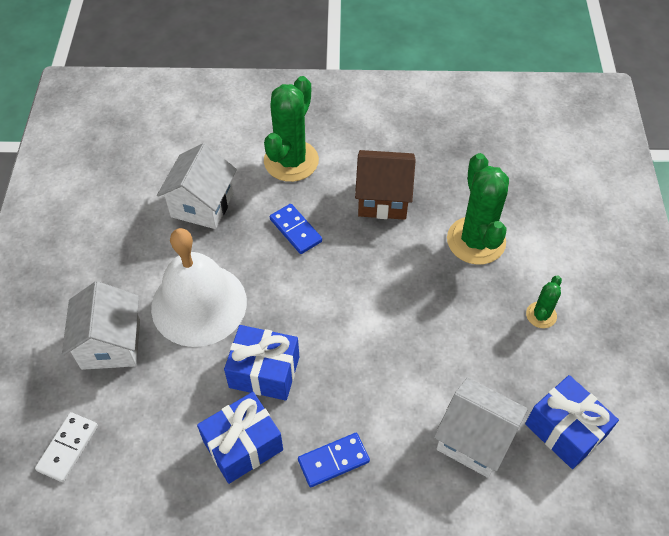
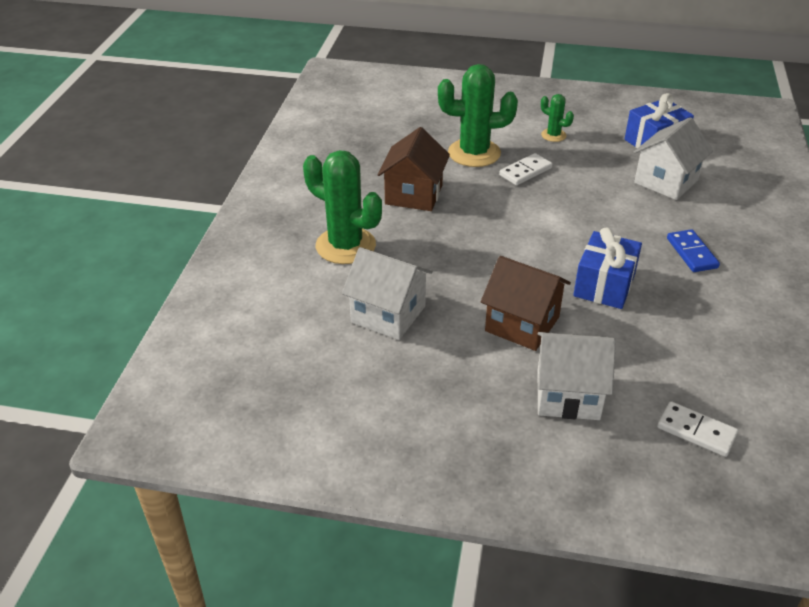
camera: 80 degrees left, 15 degrees down
white bell [151,228,247,347] -> brown house [481,256,571,351]
blue gift [197,392,283,484] -> none
blue domino [270,204,322,254] -> none
none -> white domino [499,153,553,185]

